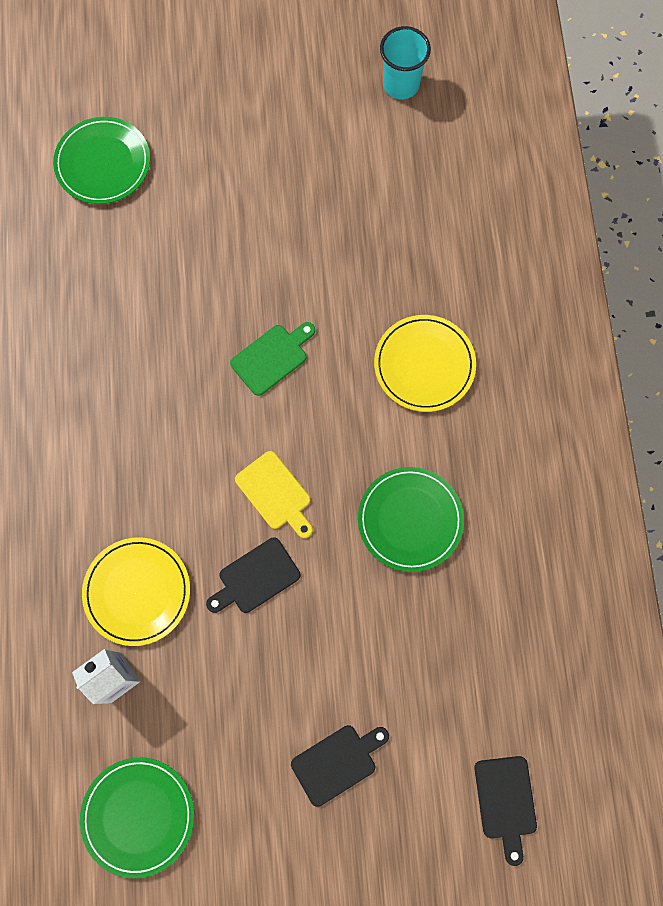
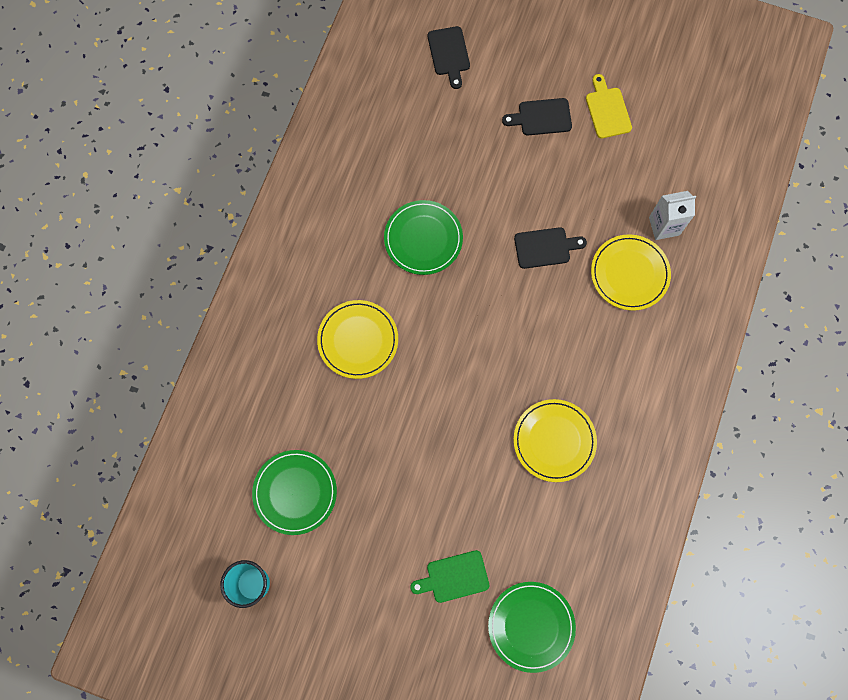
camera: 155 degrees left, 0 degrees up
green plate [80,757,194,878] -> green plate moved to [252,450,337,535]
green cutting board [230,322,315,396] -> green cutting board moved to [410,550,489,603]
yellow cutting board [235,451,313,538] -> yellow cutting board moved to [586,74,632,138]
black cutting board [474,756,537,866] -> black cutting board turned 150 degrees clockwise [428,26,470,89]
none -> yellow plate [513,399,597,482]

